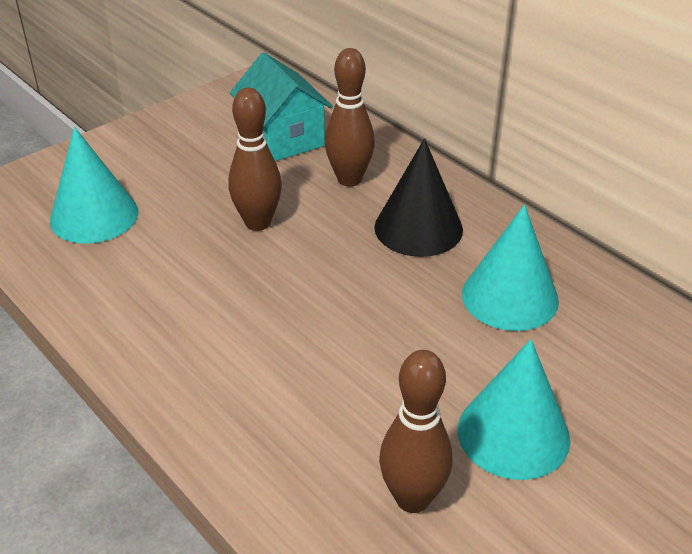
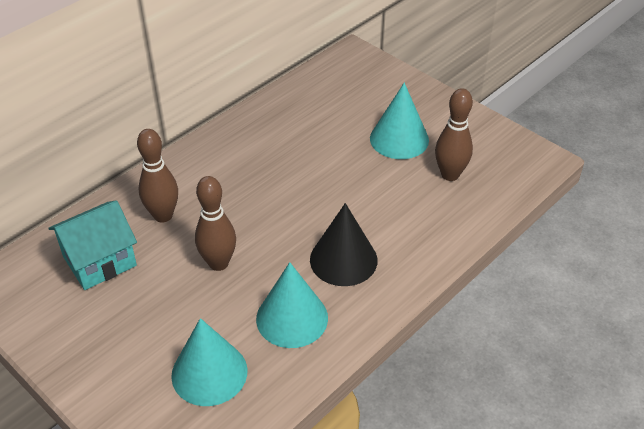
camera: 95 degrees left, 5 degrees up
black cone [374,138,463,257] -> black cone moved to [310,203,378,286]
turquoise cone [462,205,559,331] -> turquoise cone moved to [256,262,328,348]

